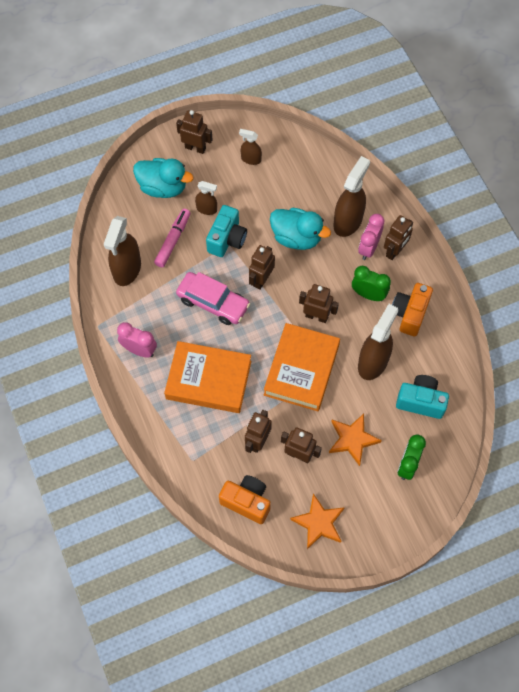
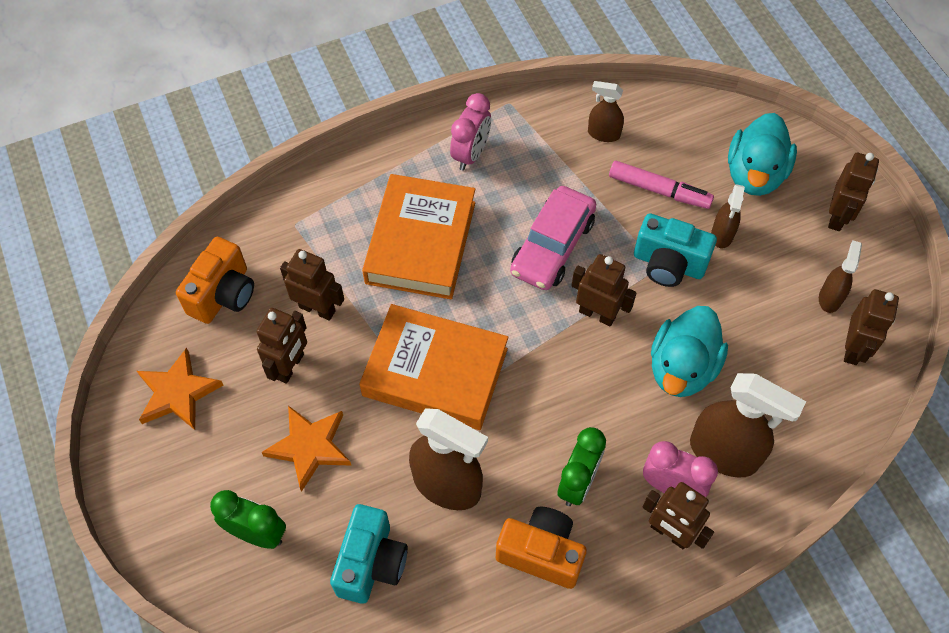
camera: 90 degrees right, 5 degrees down
brown spray bottle [104,216,141,286] -> brown spray bottle [588,81,624,142], size x0.54
brown robot [299,284,339,323] -> brown robot moved to [844,289,899,365]

